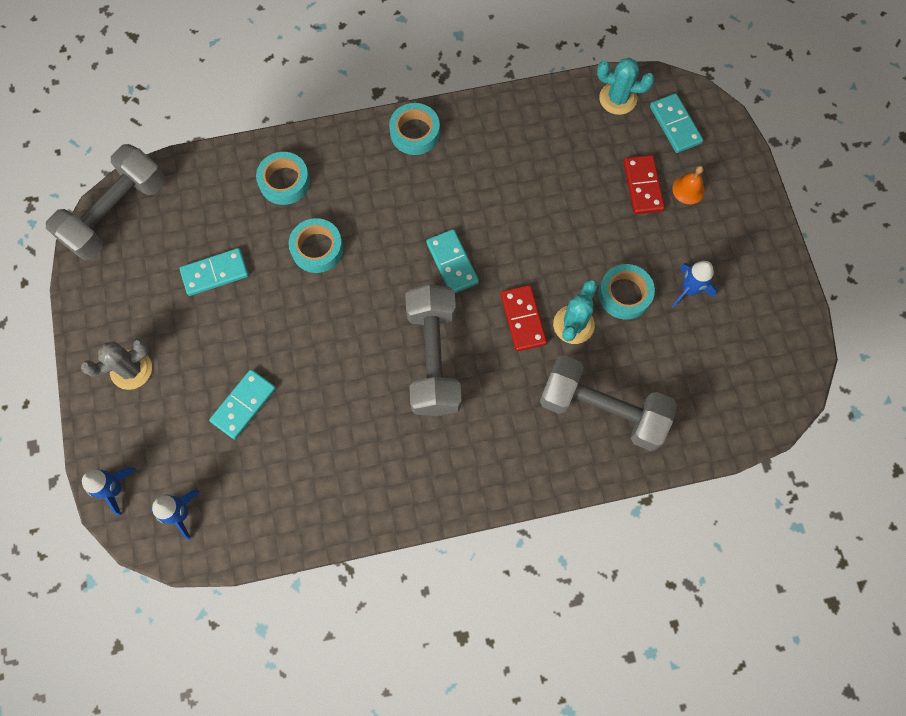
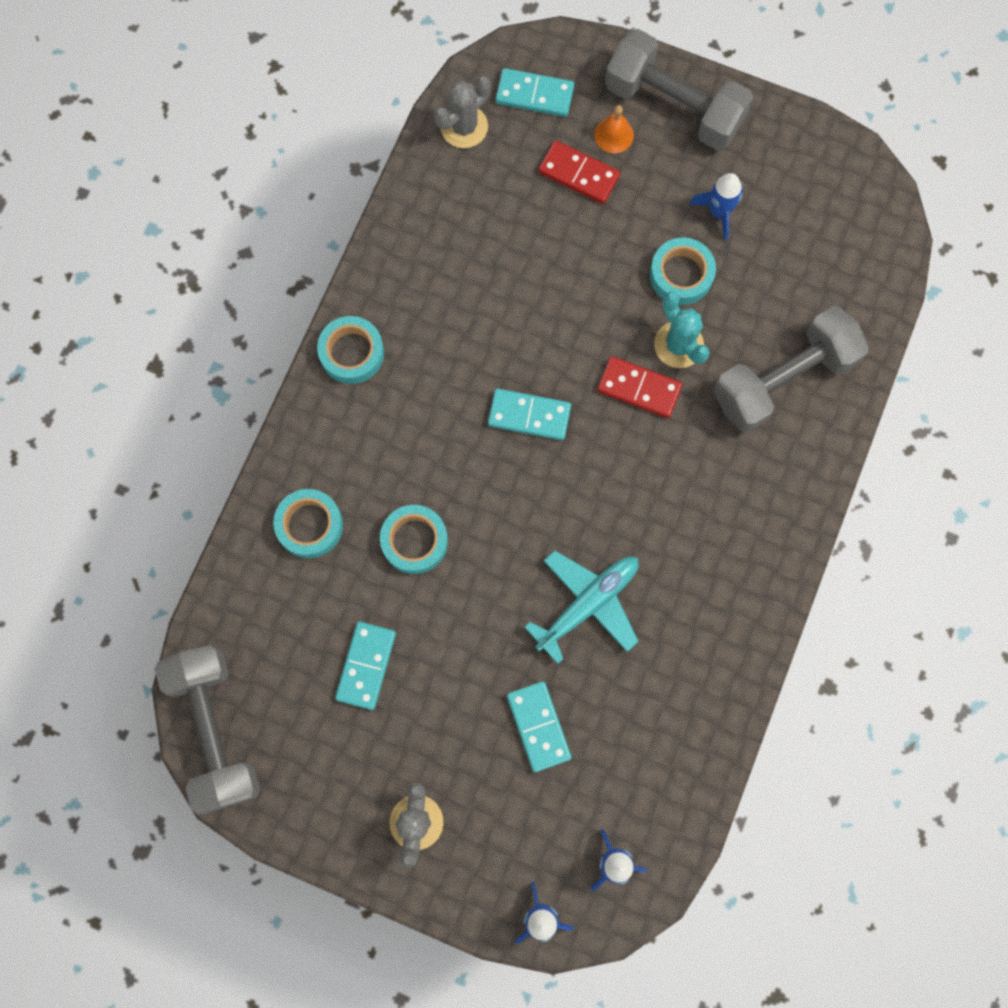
camera: 55 degrees left, 5 degrees up
grey dumbbell [405,284,462,416] -> grey dumbbell moved to [605,29,753,151]
turquoise cactus [597,58,654,115] -> grey cactus [434,76,491,148]
none -> turquoise plane [525,550,639,664]

